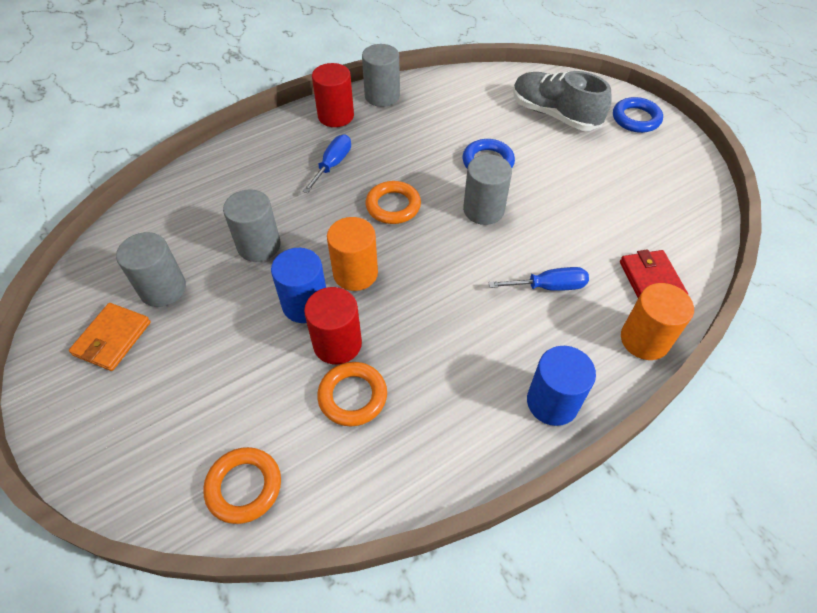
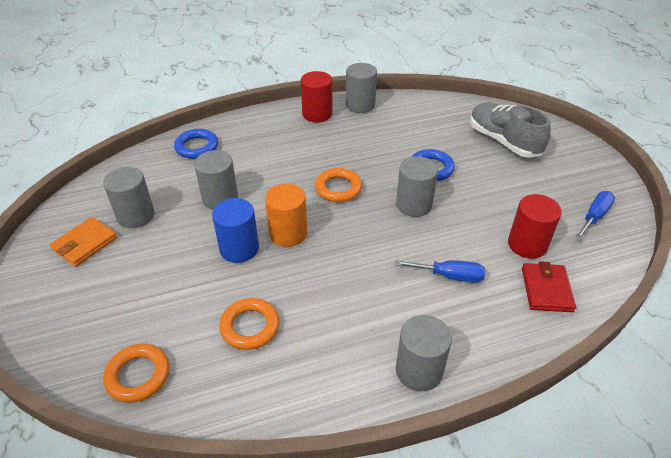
camera: 15 degrees right, 10 degrees down
blue screwdriver [303,135,351,193] -> blue screwdriver moved to [575,191,615,240]
red cylinder [304,287,362,364] -> red cylinder moved to [508,194,562,259]
blue cylinder [527,346,596,426] -> grey cylinder [396,315,452,391]
blue ring [613,97,663,133] -> blue ring moved to [174,129,218,159]
orange cylinder [621,283,694,360] -> none

